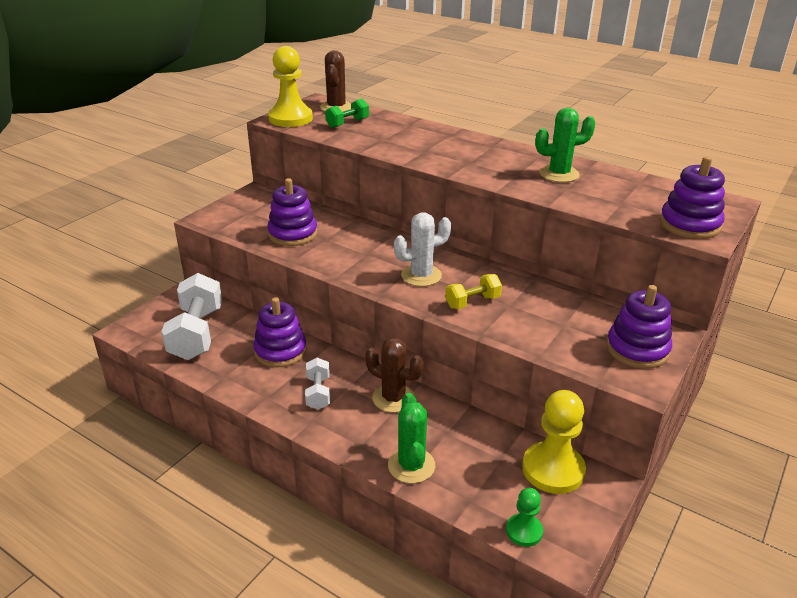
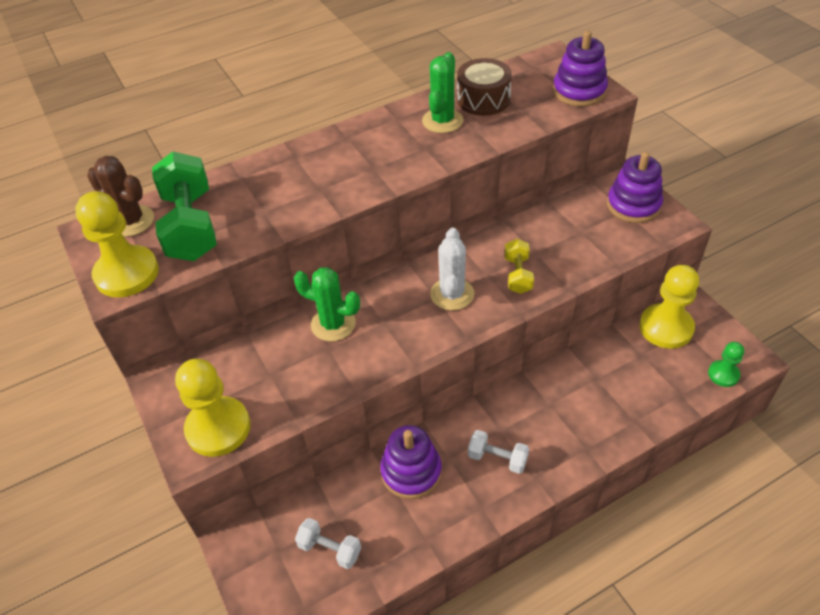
camera: 60 degrees left, 15 degrees up
white dumbbell [161,273,222,360] -> white dumbbell [295,518,361,569], size x0.52
purple stacking toy [267,178,318,246] -> none
green dumbbell [325,99,369,128] -> green dumbbell [152,152,217,261], size x1.93
brown cactus [365,338,424,413] -> none
green cactus [388,393,435,483] -> green cactus moved to [294,267,360,341]
none -> yellow pawn [175,359,251,457]
none -> brown drum [457,58,512,116]

